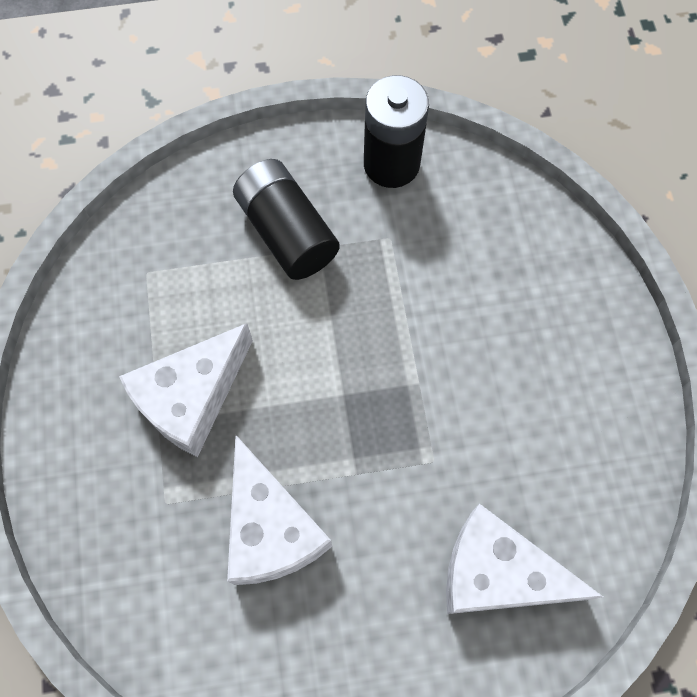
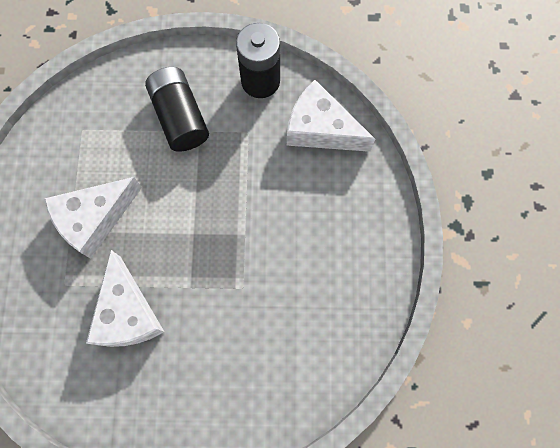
camera: 10 degrees right, 5 degrees up
white cheese [446,504,603,614] -> white cheese moved to [287,80,375,152]

